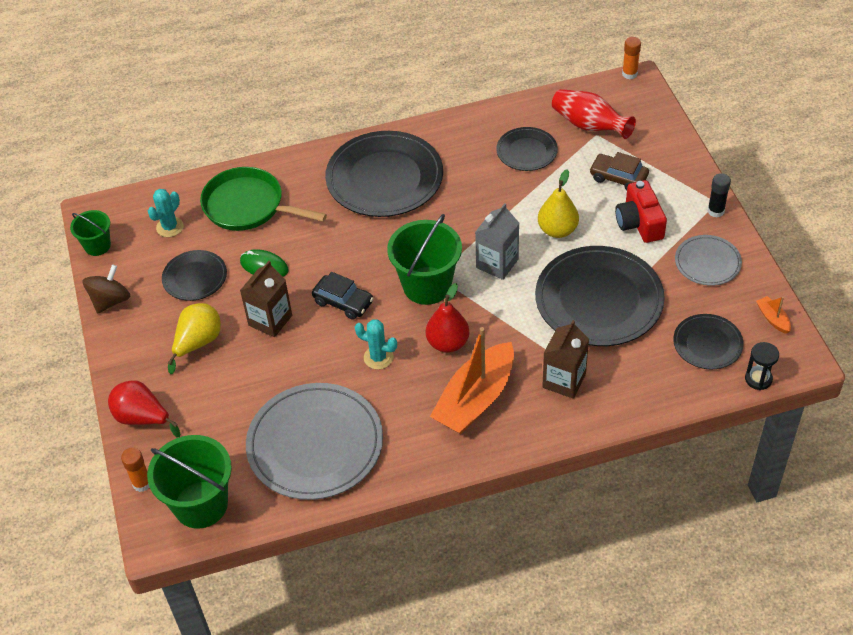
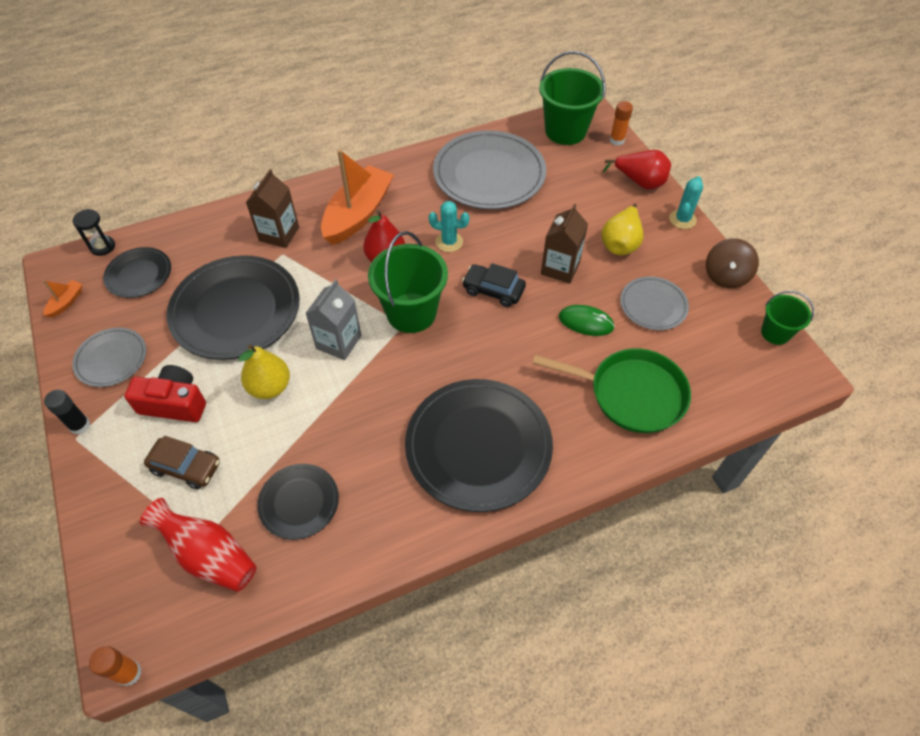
camera: 170 degrees right, 5 degrees up
turquoise cactus [148,189,184,237] -> turquoise cactus moved to [669,176,703,229]
black plate [162,250,227,301] -> grey plate [620,276,689,330]
red camera [615,180,667,243] -> red camera turned 60 degrees counterclockwise [124,365,206,422]
orange boat [756,296,791,334] -> orange boat turned 120 degrees counterclockwise [43,280,82,318]

